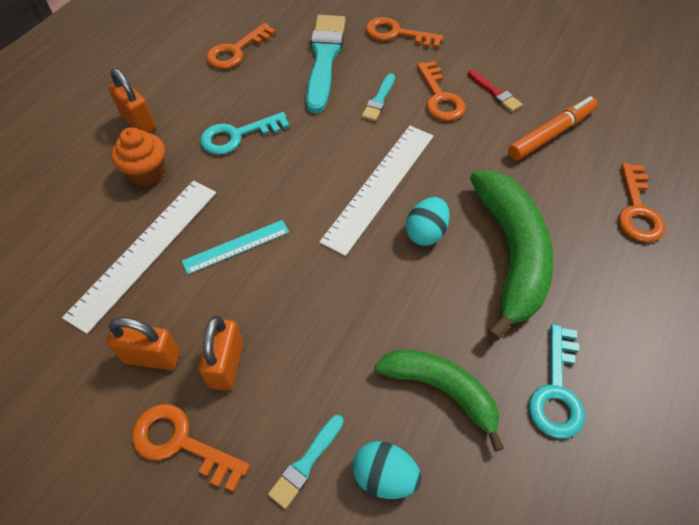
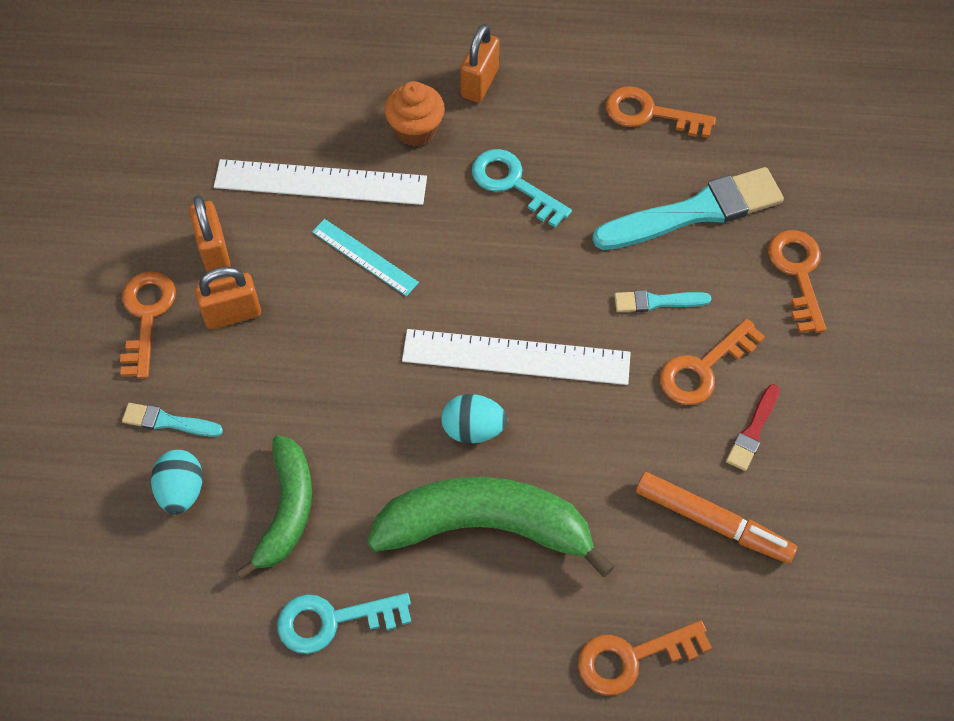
camera: 65 degrees right, 5 degrees up
green banana [470,171,554,341] -> green banana turned 150 degrees counterclockwise [367,477,615,577]

